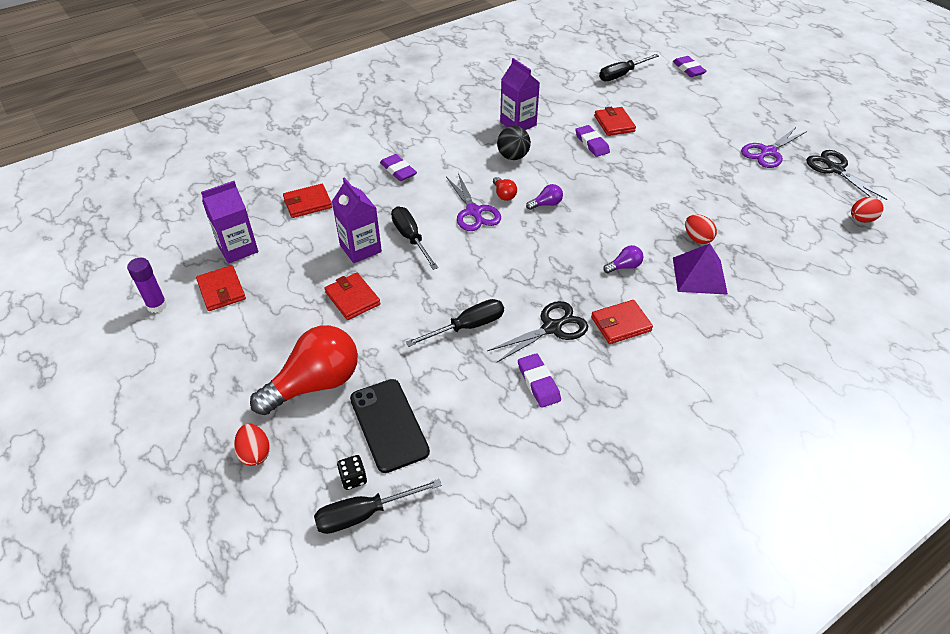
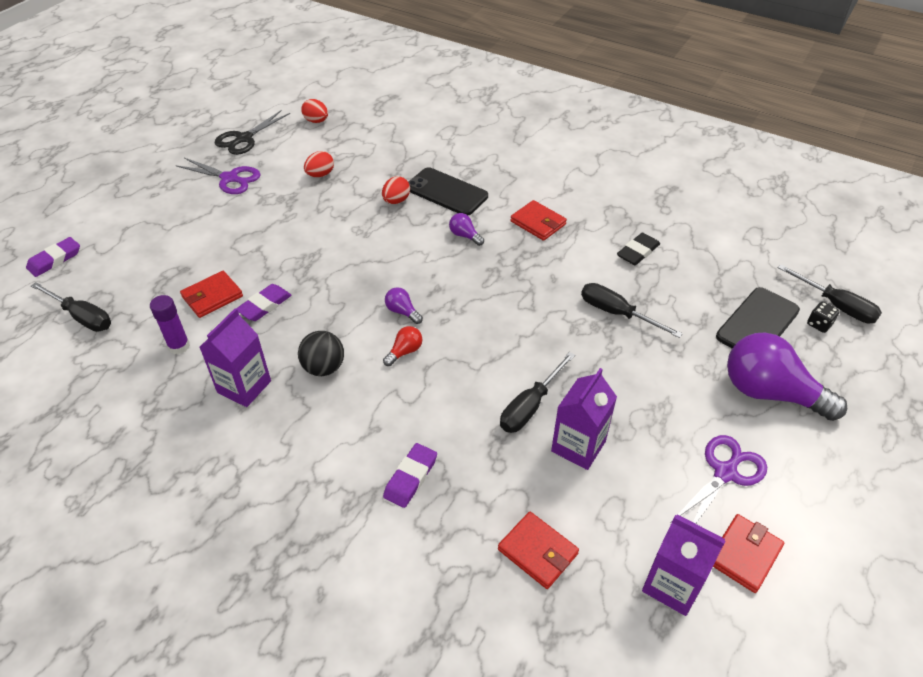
camera: 115 degrees left, 0 degrees up
purple glue stick [127,258,167,313] -> purple glue stick moved to [150,295,190,354]
red egg [234,424,270,466] -> red egg moved to [304,151,334,177]
red light bulb [250,325,358,415] -> purple light bulb [727,333,847,421]
red wallet [324,273,381,320] -> none
purple scissors [446,173,501,231] -> purple scissors moved to [670,435,767,524]
black scissors [487,301,588,363] -> none
purple eraser [518,353,561,408] -> black eraser [617,233,660,265]
purple pyramid [673,243,728,295] -> black phone [408,167,488,215]

